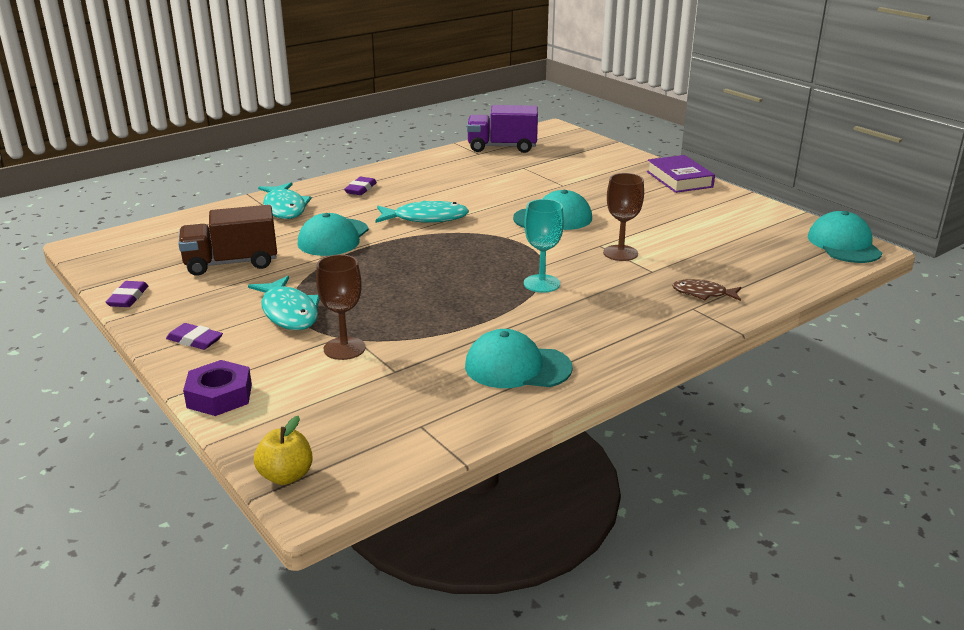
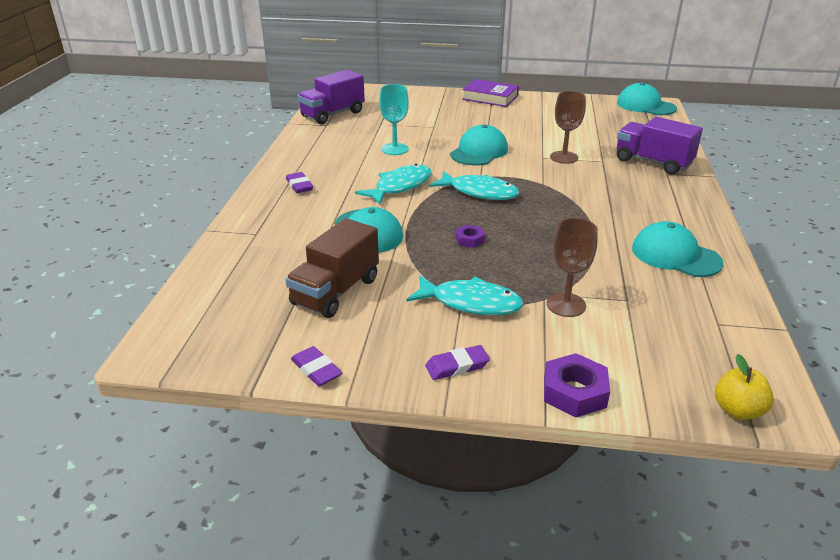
camera: 45 degrees left, 5 degrees up
turquoise fish [258,182,312,219] -> turquoise fish moved to [429,171,519,200]
turquoise cap [465,329,573,388] -> turquoise cap turned 75 degrees clockwise [632,221,724,277]
turquoise goblet [524,199,564,293] -> turquoise goblet moved to [379,84,409,155]
brown fish [672,279,741,301] -> purple truck [617,117,703,175]
none -> purple nut [455,225,485,248]

